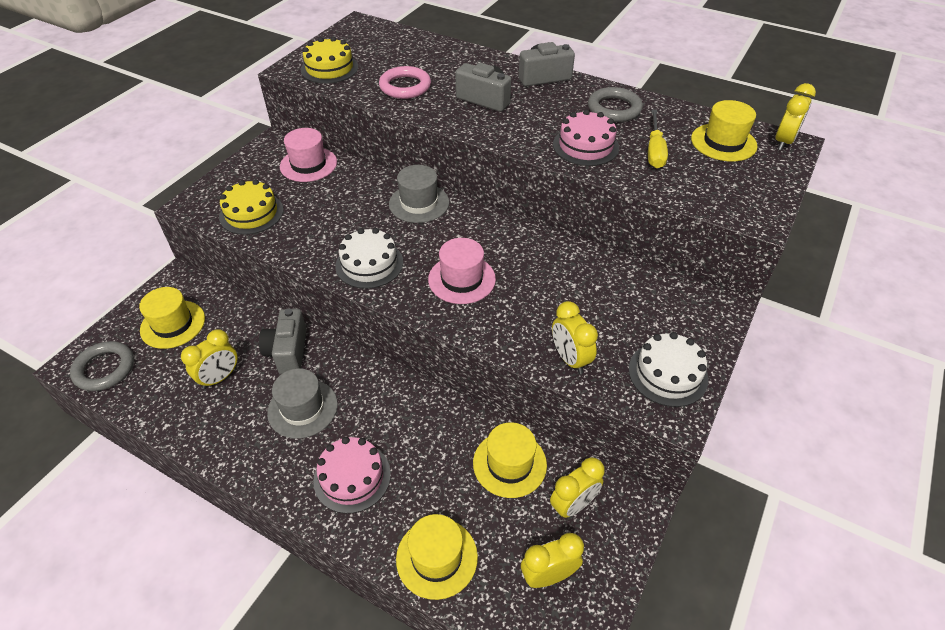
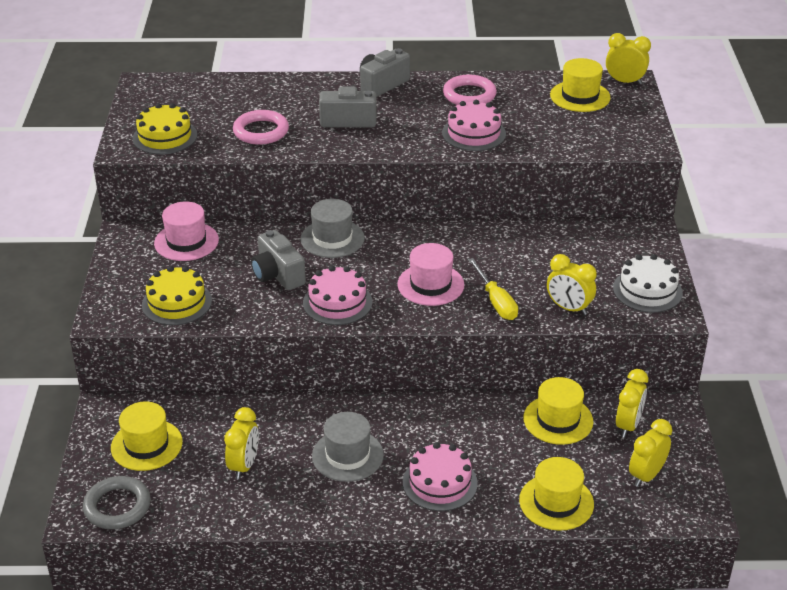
camera: 30 degrees left, 10 degrees down
grey camera [259,309,307,374] -> grey camera moved to [251,230,306,290]
white cake [335,228,403,289] -> pink cake [303,266,372,325]
grey ring [588,87,643,122] -> pink ring [443,74,497,105]
yellow screwdriver [648,110,668,168] -> yellow screwdriver moved to [468,258,518,320]
yellow clock [775,83,816,150] -> yellow clock turned 75 degrees counterclockwise [606,33,651,85]

